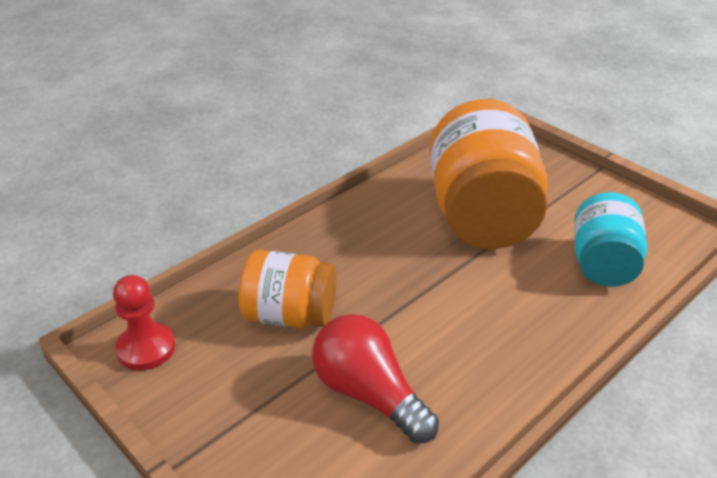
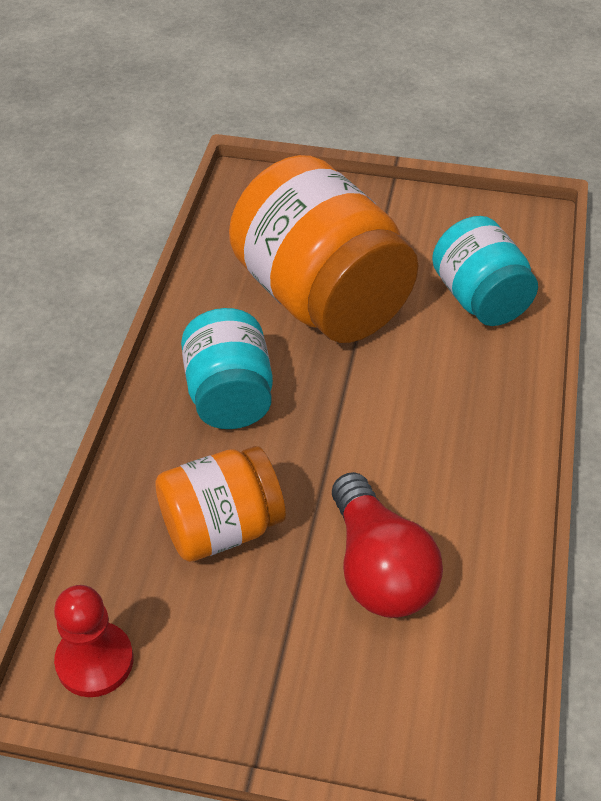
camera: 35 degrees left, 10 degrees up
red light bulb [312,314,439,444] -> red light bulb turned 120 degrees counterclockwise [332,472,443,618]
none -> turquoise jar [181,308,273,429]

